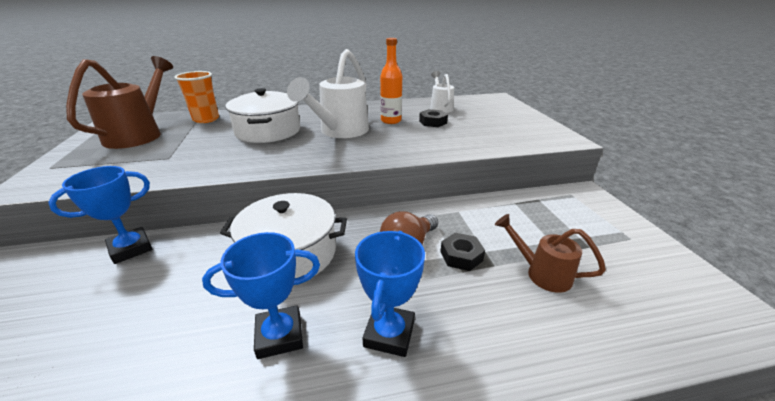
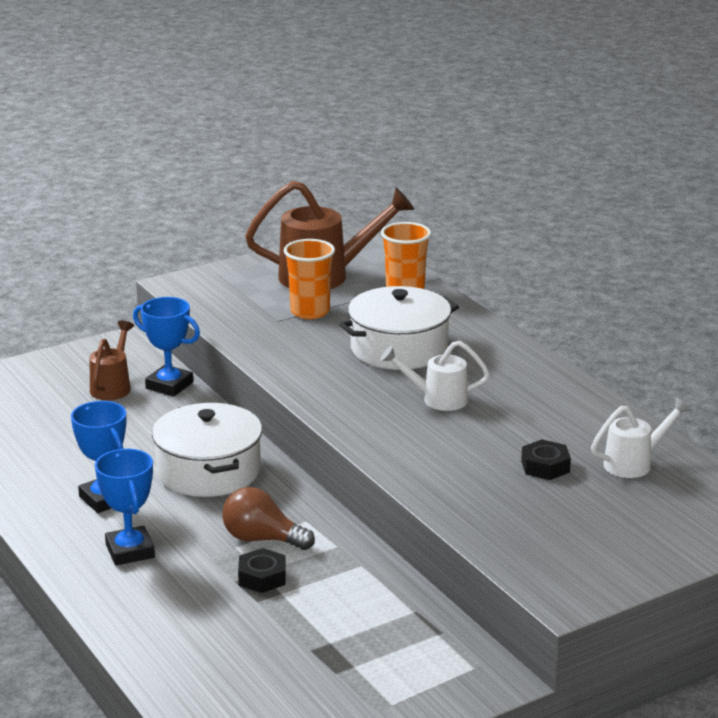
camera: 70 degrees right, 5 degrees down
white watering can [287,49,369,138] -> white watering can [380,341,490,411], size x0.56
blue trophy [355,231,425,357] -> blue trophy turned 75 degrees clockwise [95,449,155,565]
orange bottle [380,38,402,124] -> none
brown watering can [495,214,606,293] -> brown watering can moved to [90,321,134,400]
none -> orange cup [284,239,335,319]

